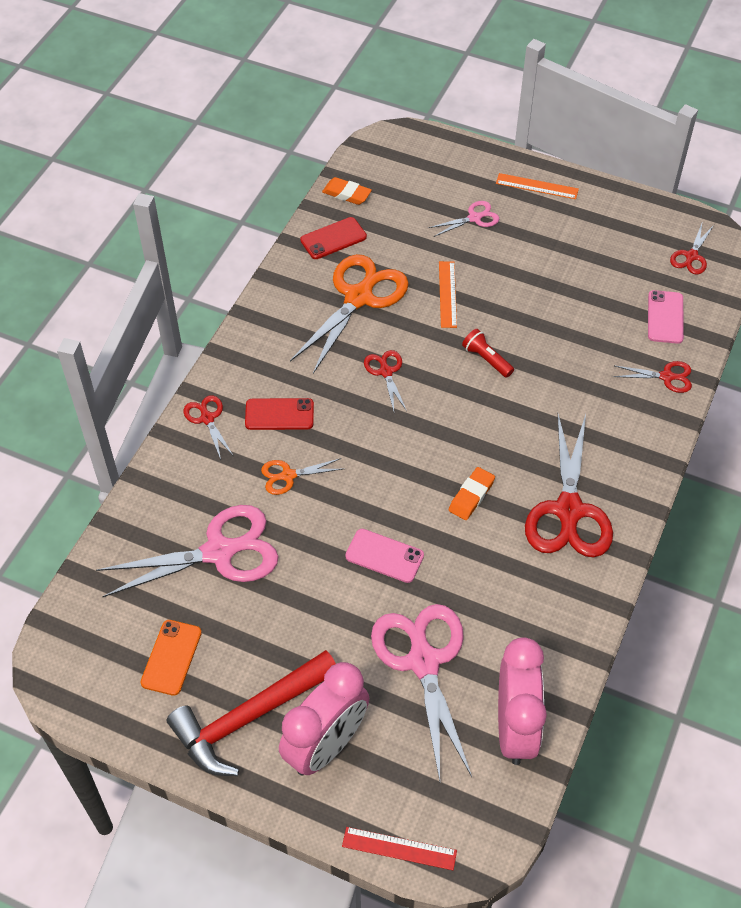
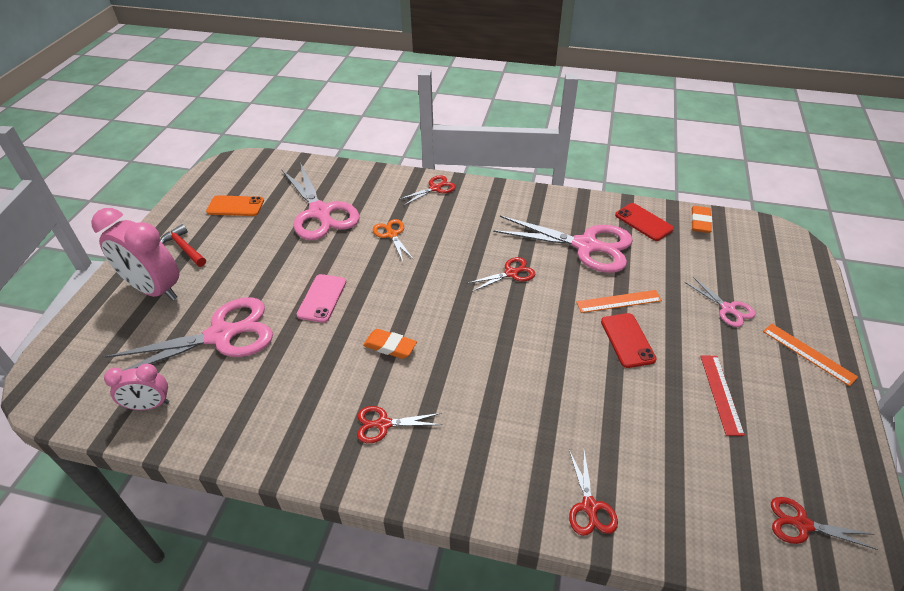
camera: 80 degrees right, 10 degrees down
red hammer [167,650,336,776] -> red hammer [160,224,206,267], size x0.52
red phone [245,398,314,430] -> red phone moved to [601,313,657,368]
orange scissors [290,254,409,373] -> pink scissors [493,216,633,273]
red ruler [342,827,457,870] -> red ruler moved to [700,356,745,436]
red flashlight [462,329,514,378] -> none
orange ruler [496,173,579,199] -> orange ruler turned 45 degrees counterclockwise [763,323,858,386]
pink clock [498,637,547,765] -> pink clock [104,364,170,410], size x0.55
red scissors [525,414,613,557] -> red scissors [357,406,442,443], size x0.48
pink phone [648,290,684,344] -> none

